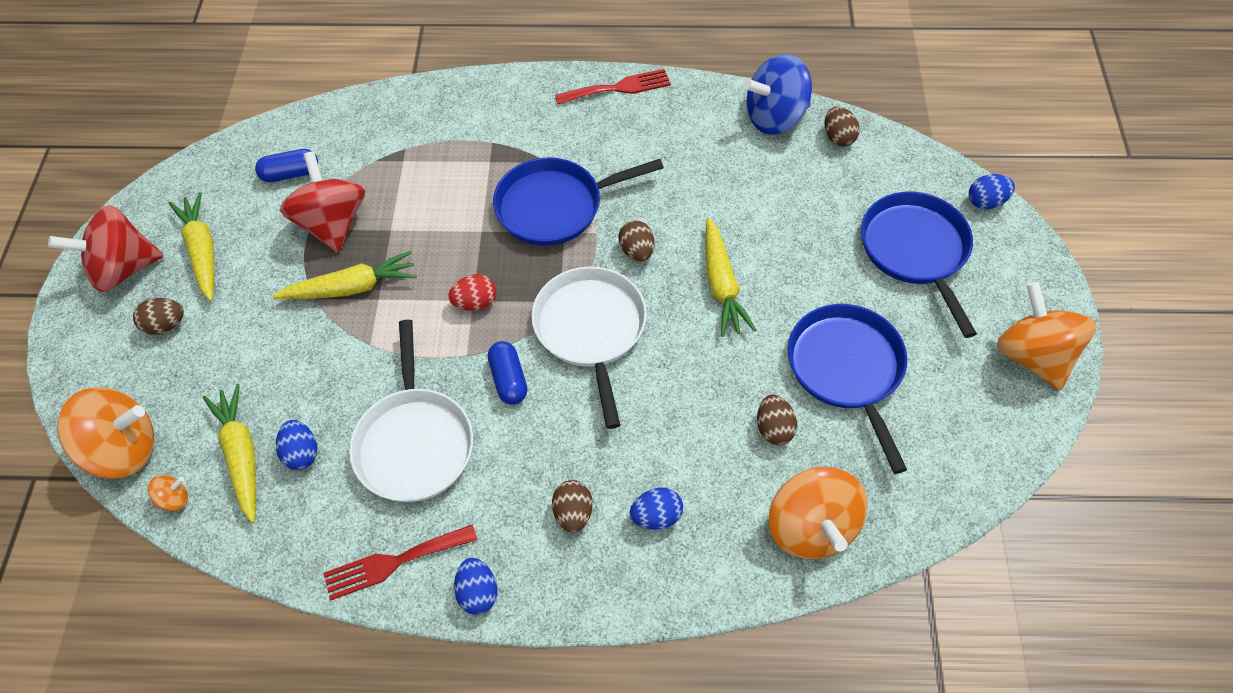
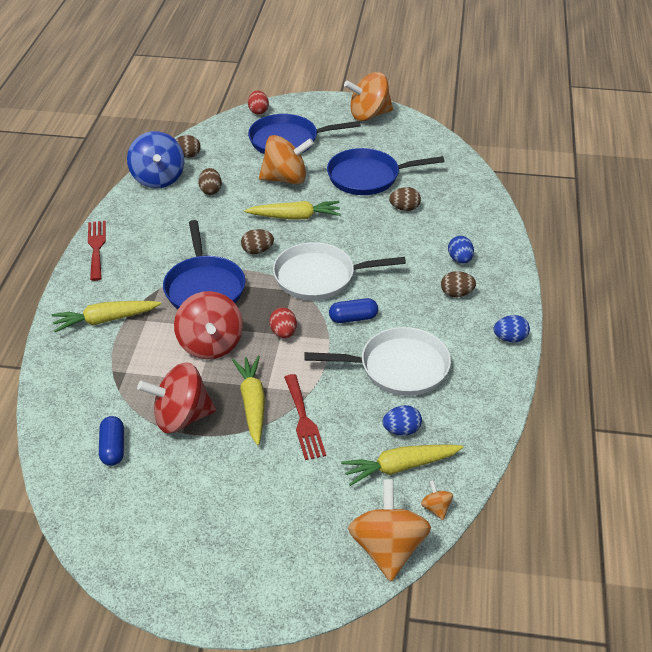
camera: 85 degrees left, 15 degrees down
red spinning top [48,205,163,292] -> red spinning top moved to [174,291,243,359]
brown egg [133,298,184,335] -> brown egg moved to [198,168,222,195]
yellow carrot [169,192,214,302] -> yellow carrot moved to [52,301,161,332]
red fork [324,525,477,600] -> red fork moved to [284,374,326,460]
orange spinning top [769,467,868,559] -> orange spinning top moved to [259,135,314,184]
blue egg [969,174,1015,210] -> red egg [248,90,269,115]

